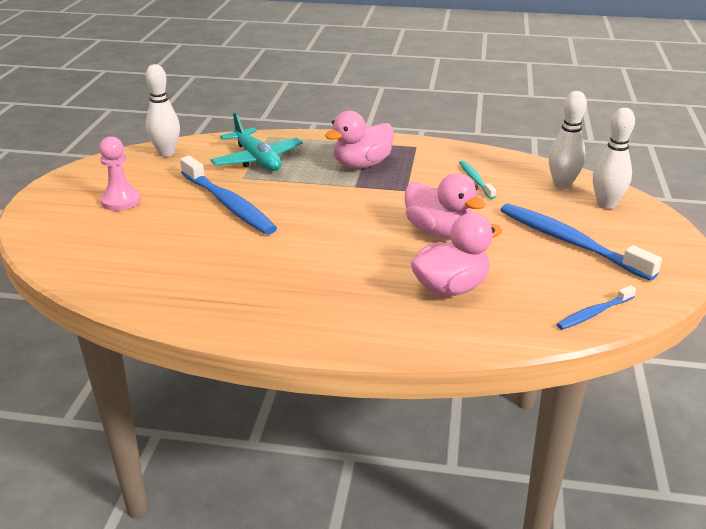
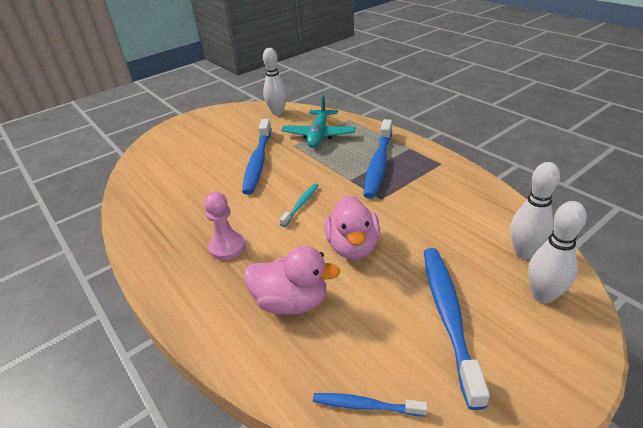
camera: 45 degrees right, 5 degrees up
pink pawn [99,136,141,211] -> pink pawn moved to [204,192,246,260]
pink duck [325,111,394,169] -> blue toothbrush [363,119,392,199]
turquoise toothbrush [459,161,496,199] -> turquoise toothbrush moved to [279,183,319,227]

